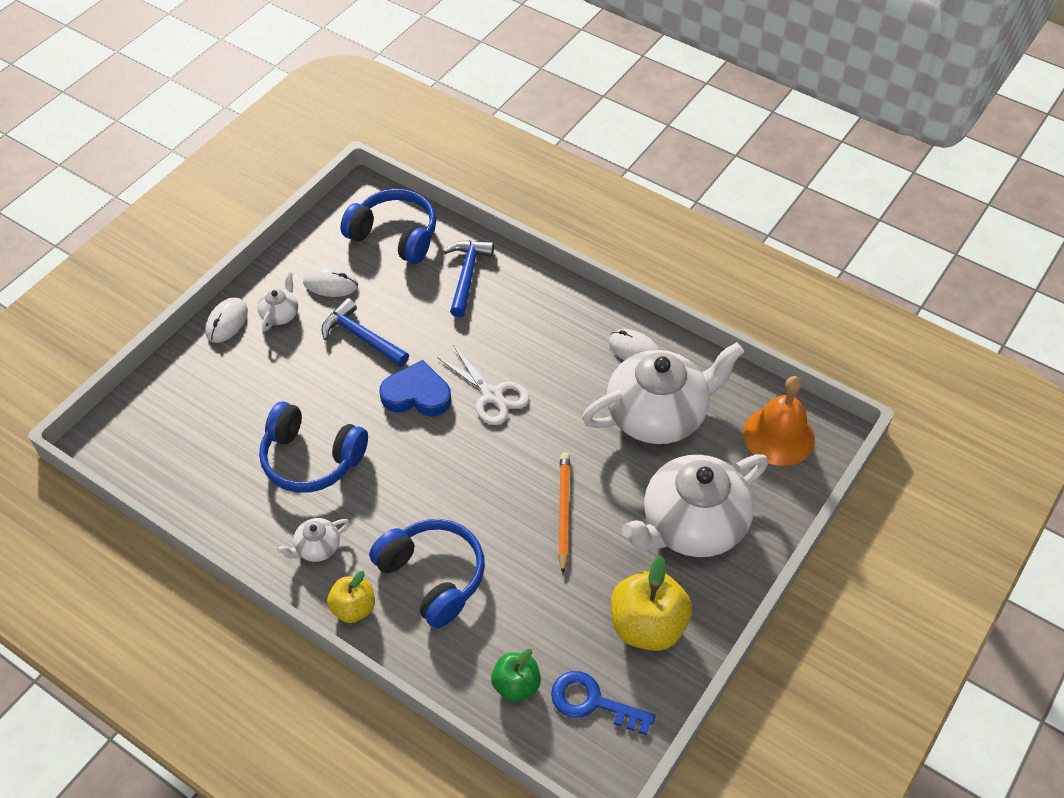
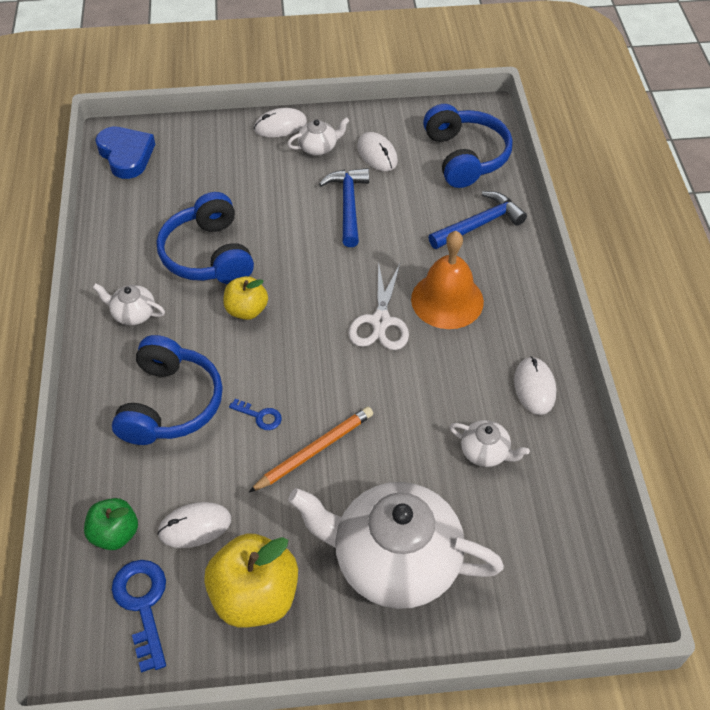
camera: 50 degrees right, 0 degrees up
yellow apple [327,571,375,623] -> yellow apple moved to [223,276,268,320]
blue heart [379,360,451,416] -> blue heart moved to [95,127,155,179]
white teapot [582,342,744,444] -> white teapot [449,420,530,467], size x0.42
orange bell [743,376,815,466] -> orange bell moved to [411,231,484,329]
none -> white mouse [157,502,231,548]
none -> blue key [229,399,282,430]

